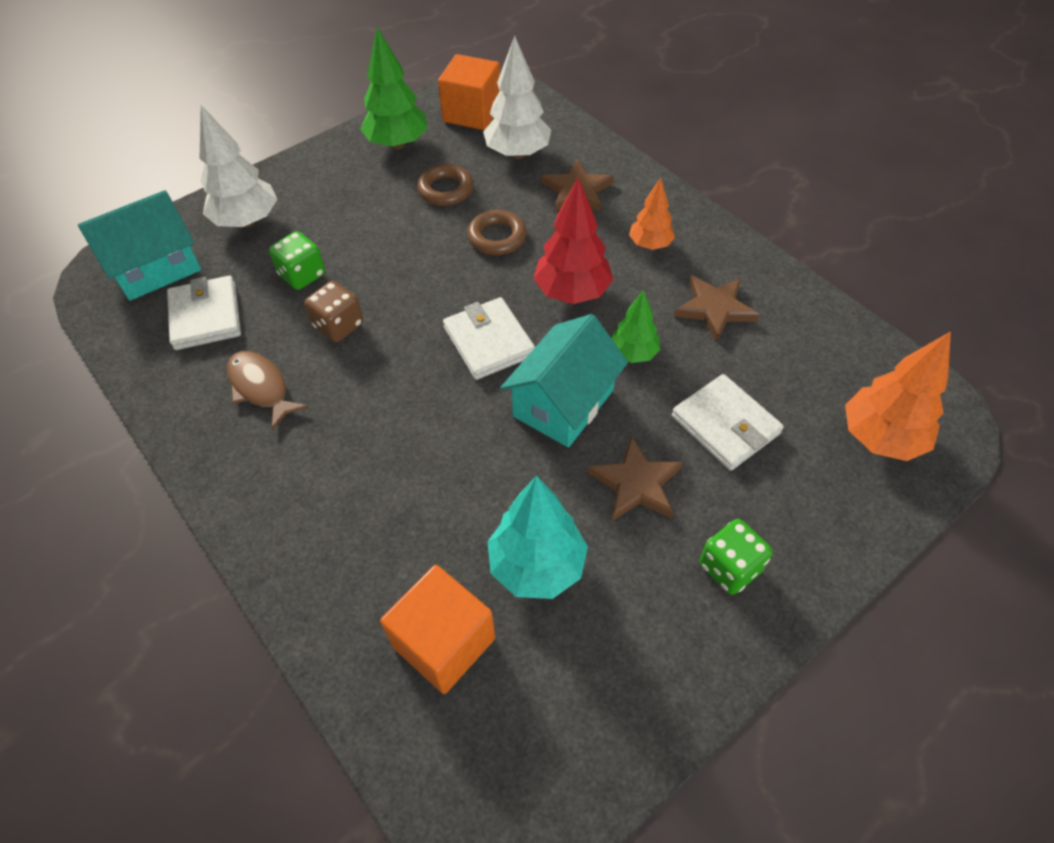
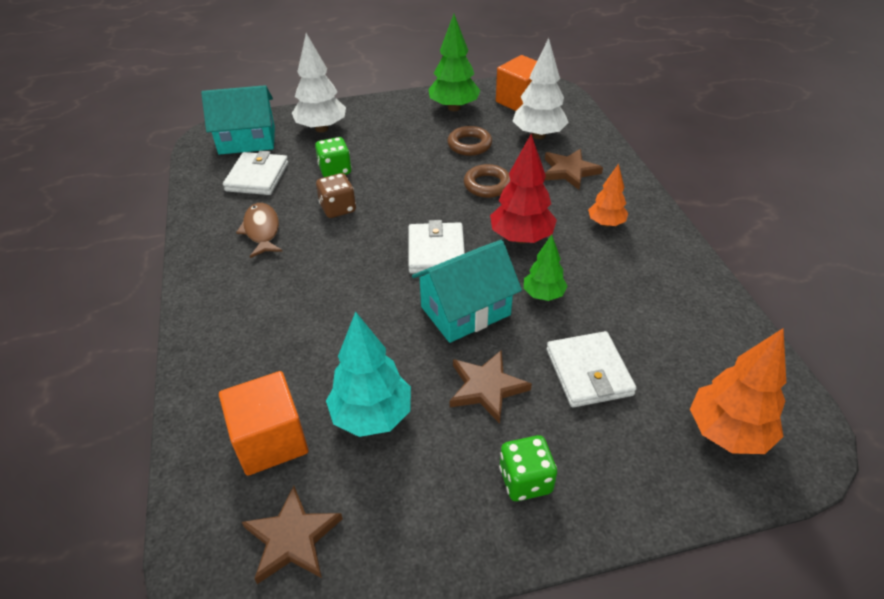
camera: 25 degrees right, 10 degrees down
brown star [674,275,759,342] -> brown star moved to [242,486,343,584]

